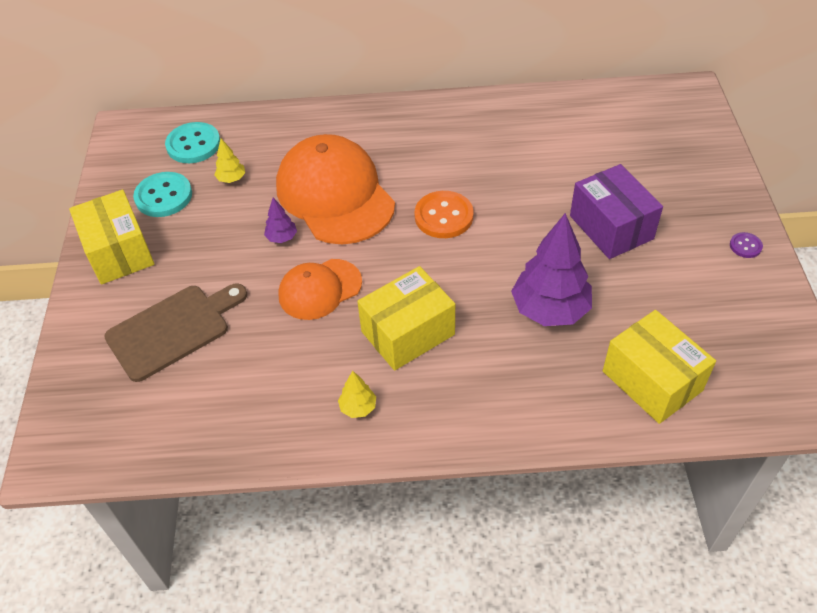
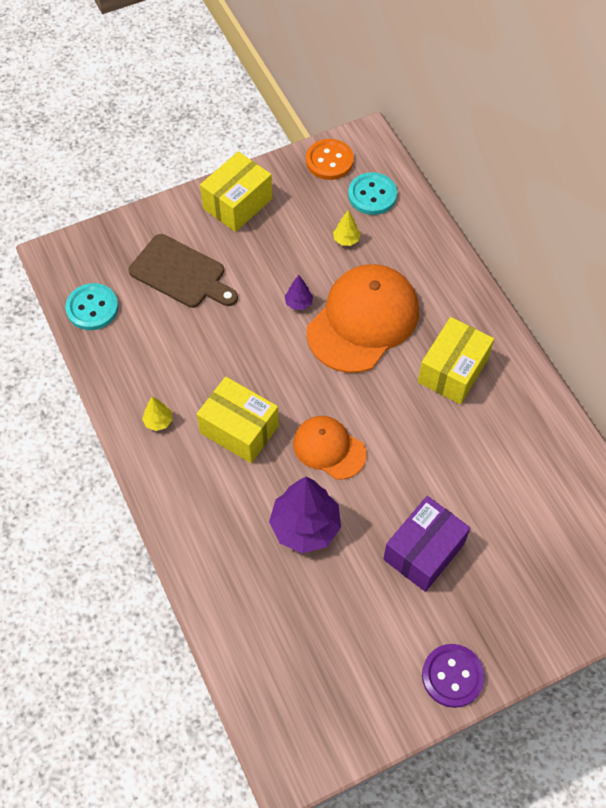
camera: 65 degrees right, 10 degrees up
turquoise button [133,172,192,217] -> turquoise button moved to [65,283,118,330]
orange cap [278,259,362,320] -> orange cap moved to [293,416,366,480]
orange button [414,191,474,238] -> orange button moved to [306,139,354,180]
yellow box [603,310,716,424] -> yellow box moved to [418,317,494,404]
purple button [730,232,763,258] -> purple button [422,644,485,708], size x1.98

